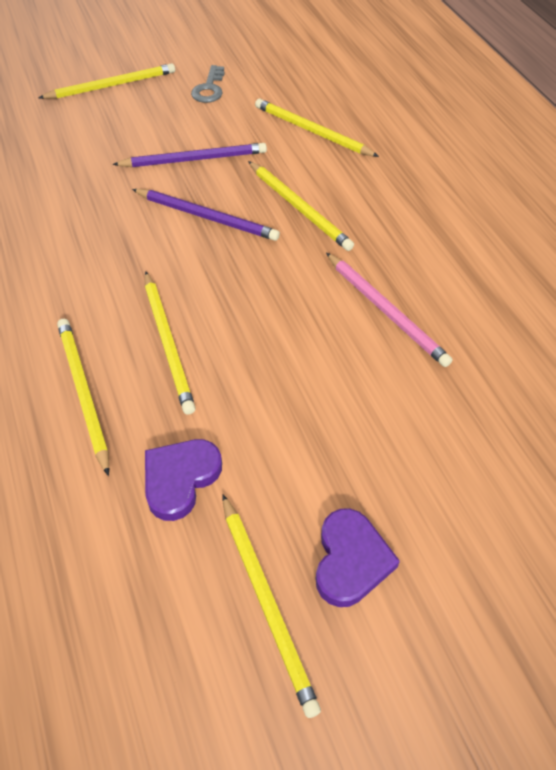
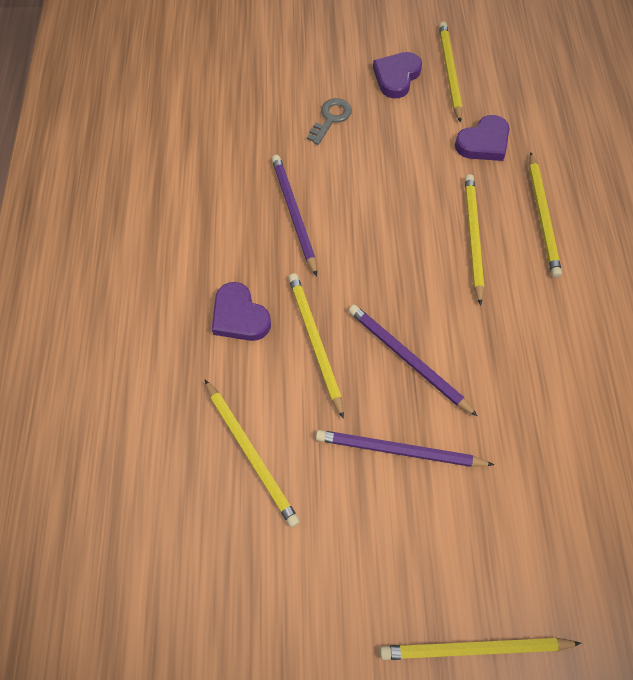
camera: 160 degrees left, 10 degrees up
grey key [191,65,225,103] -> grey key moved to [307,98,352,145]
pink pencil [326,253,453,367] -> purple pencil [272,155,317,276]
none -> purple heart [212,282,271,341]

